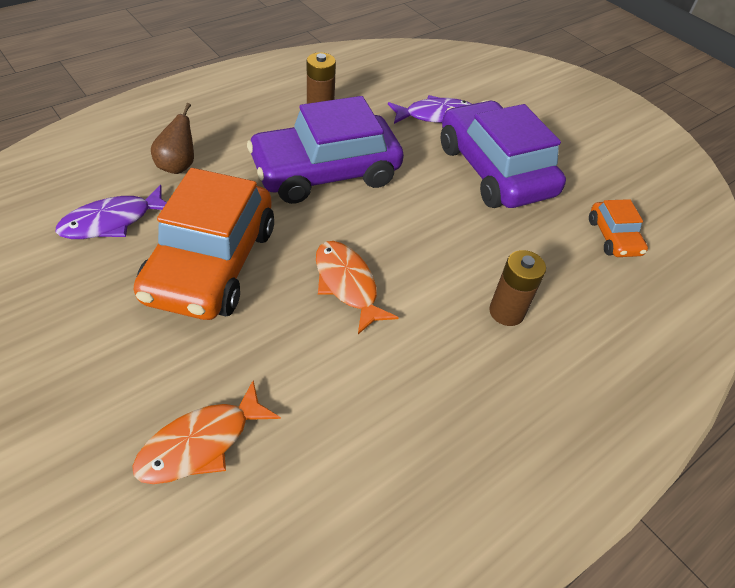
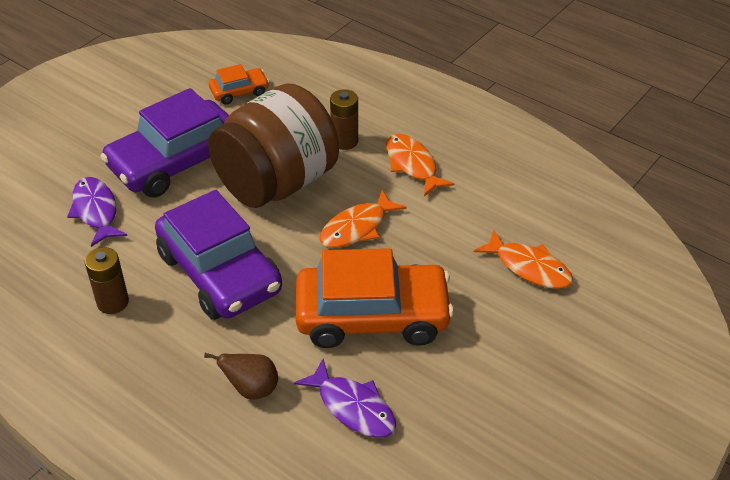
camera: 100 degrees left, 5 degrees down
none -> brown jar [208,83,339,208]
none -> orange fish [386,134,454,197]

